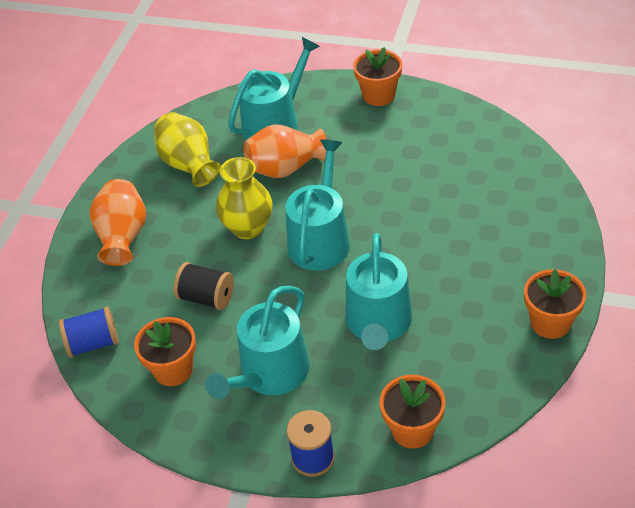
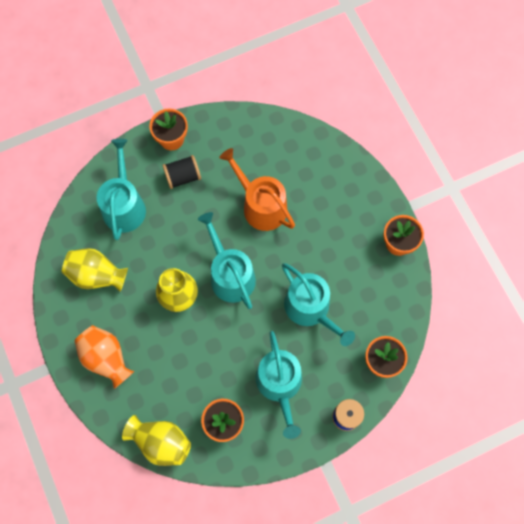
camera: 45 degrees left, 25 degrees up
blue spool [59,306,119,358] -> yellow vase [122,415,191,466]
black spool [173,262,234,310] -> black spool moved to [162,155,201,189]
orange vase [244,125,327,178] -> none
none -> orange watering can [219,148,295,231]

